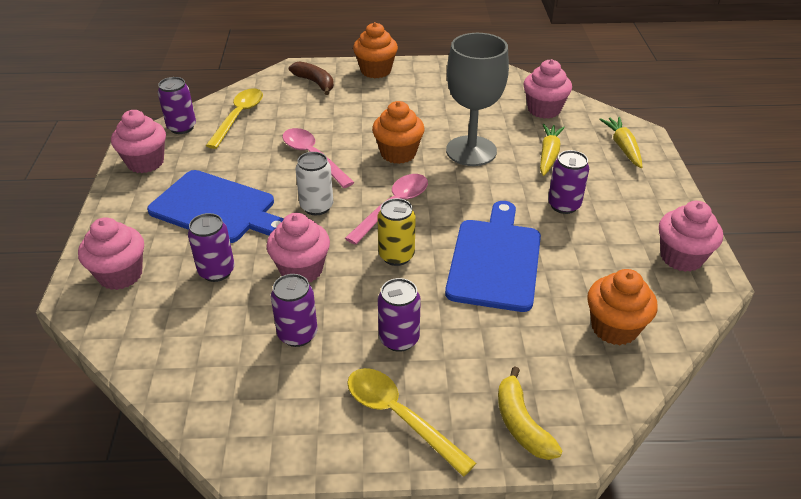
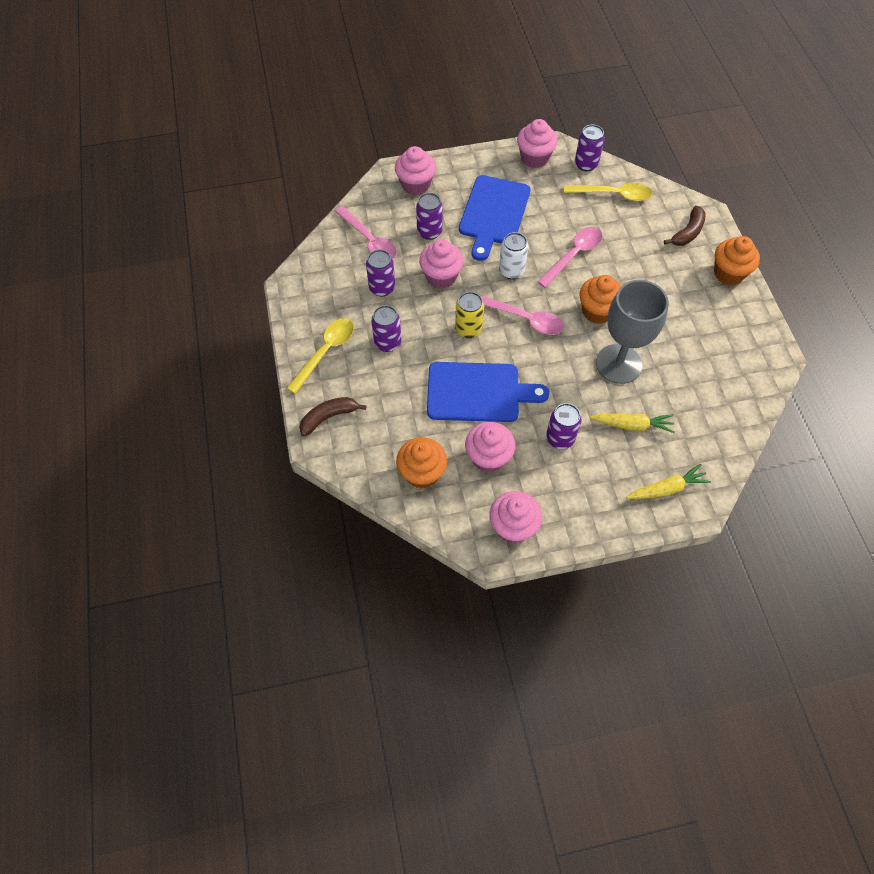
camera: 80 degrees right, 20 degrees up
yellow banana [498,366,563,460] -> brown banana [299,397,366,436]
pink cupcake [523,59,572,119] -> pink cupcake moved to [465,422,516,473]
none -> pink spoon [335,206,397,259]

